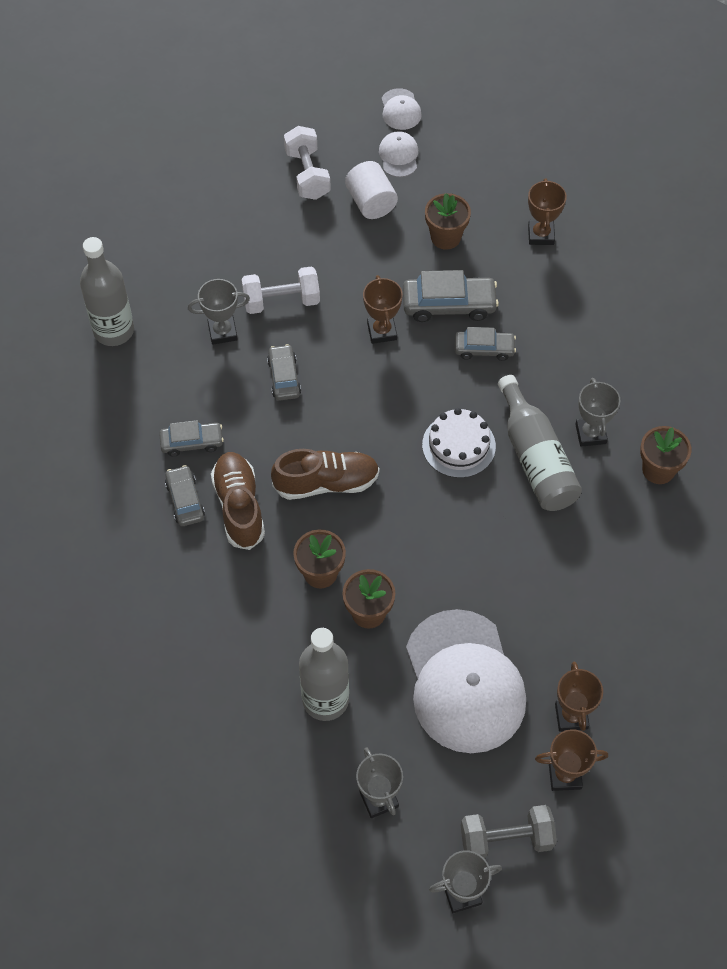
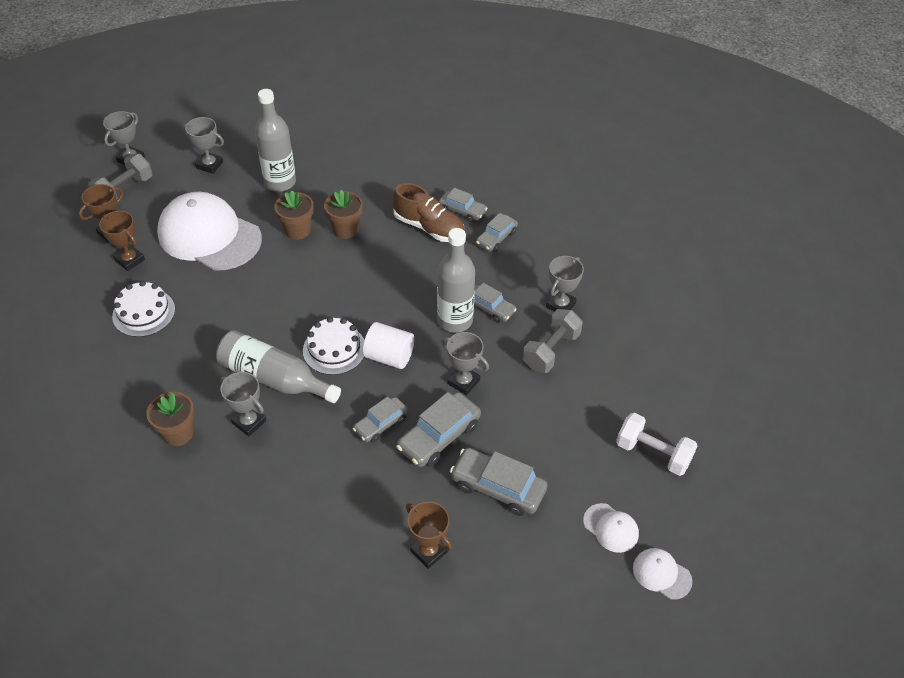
camera: 135 degrees right, 10 degrees down
grey bottle [80,237,134,346] -> grey bottle moved to [437,228,475,333]
white dumbbell [242,266,320,314] -> grey dumbbell [523,309,583,373]
brown shoe [271,449,380,500] -> none
white cylinder [345,161,398,219] -> white cylinder moved to [363,322,414,369]
brown trophy [363,275,403,344] -> grey trophy [441,332,489,395]
brown flower pot [425,193,471,250] -> grey car [450,448,548,516]
none -> white cake [112,281,175,337]

